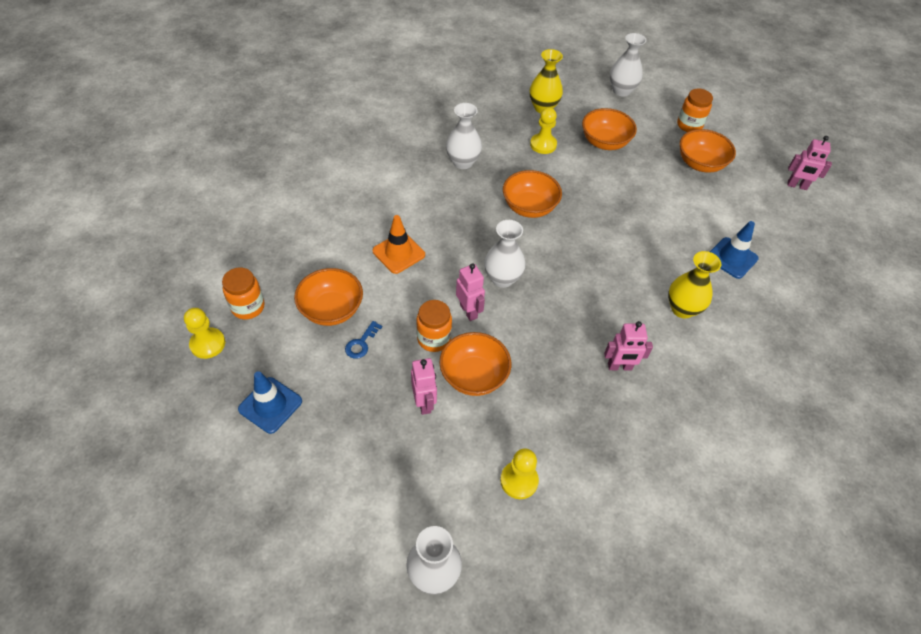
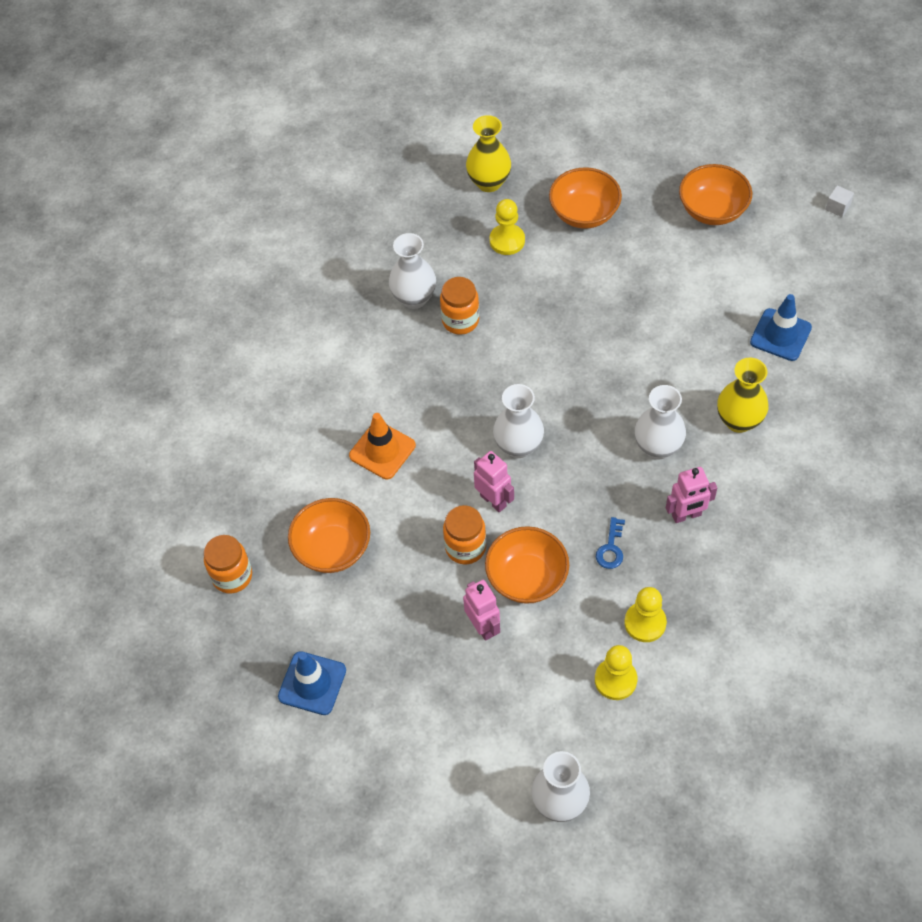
camera: 10 degrees left, 5 degrees up
yellow pawn [184,308,225,359] -> yellow pawn moved to [624,587,667,642]
blue key [345,321,382,359] -> blue key moved to [596,517,625,569]
orange bowl [503,170,562,218] -> none
white vase [610,33,646,97] -> white vase moved to [635,385,686,460]
orange jar [677,88,713,132] -> orange jar moved to [440,277,479,335]
pink robot [788,136,832,190] -> white cube [825,185,854,217]

